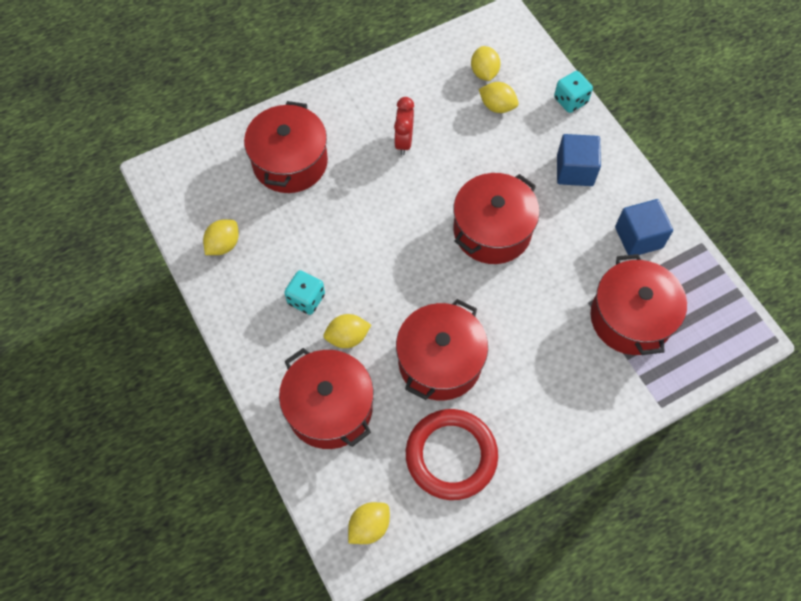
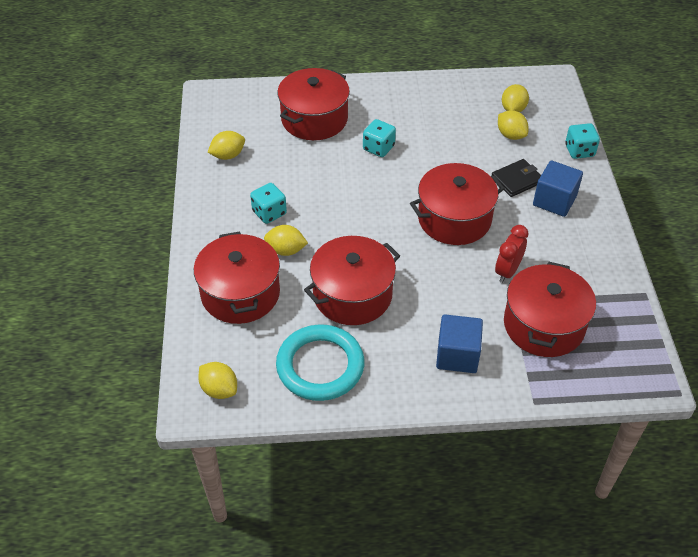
camera: 25 degrees right, 15 degrees down
yellow lemon [348,502,390,544] -> yellow lemon turned 60 degrees clockwise [198,362,237,399]
red clock [394,97,414,155] -> red clock moved to [495,225,528,283]
red ring [406,409,498,500] -> turquoise ring [276,324,365,401]
blue cube [615,199,673,255] -> blue cube moved to [436,314,483,373]
none -> turquoise dice [363,119,396,157]
none -> black wallet [492,159,541,197]

